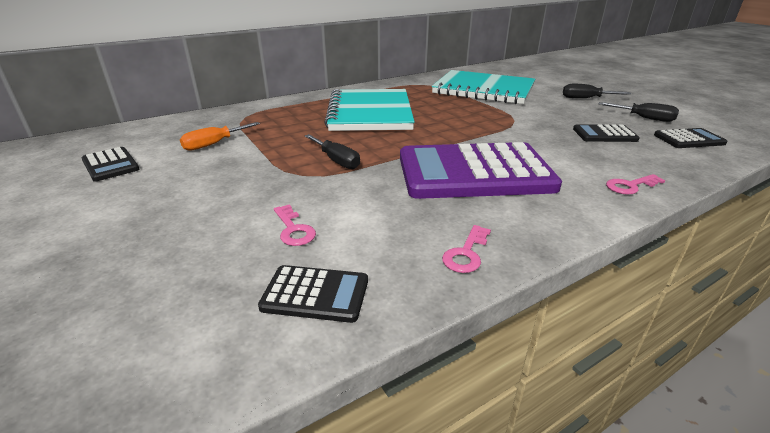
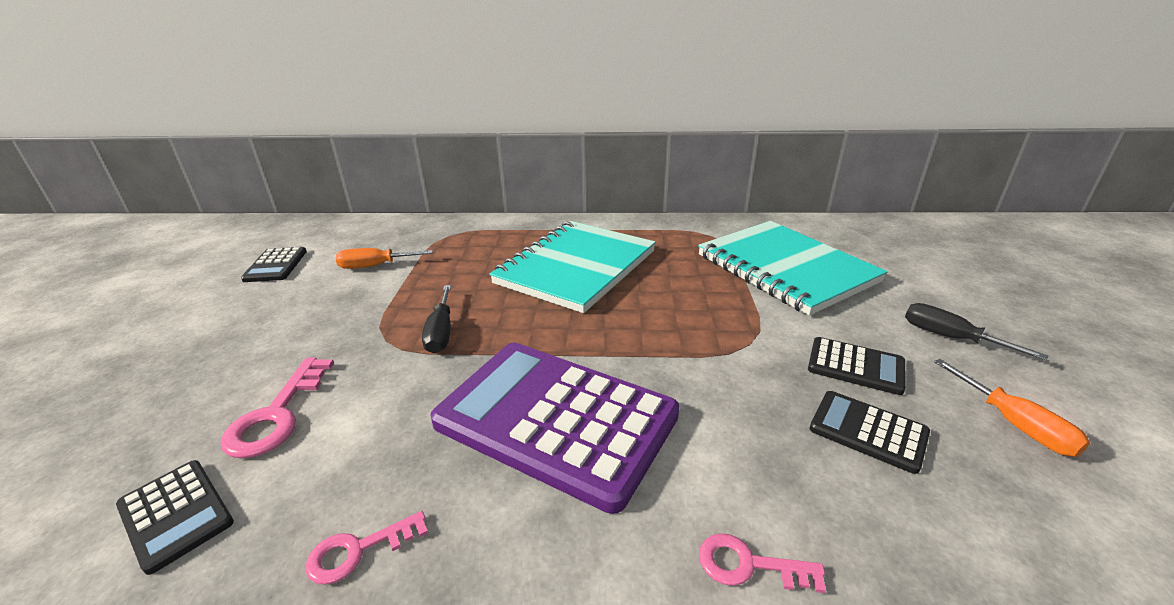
camera: 35 degrees right, 0 degrees up
pink key [274,204,316,246] -> pink key [220,358,334,459], size x1.60
black screwdriver [598,102,679,122] -> orange screwdriver [934,359,1090,457]
black calculator [654,128,728,148] -> black calculator moved to [808,337,906,395]

